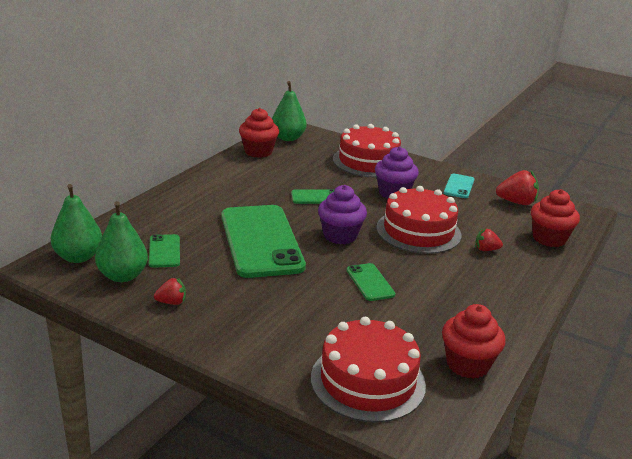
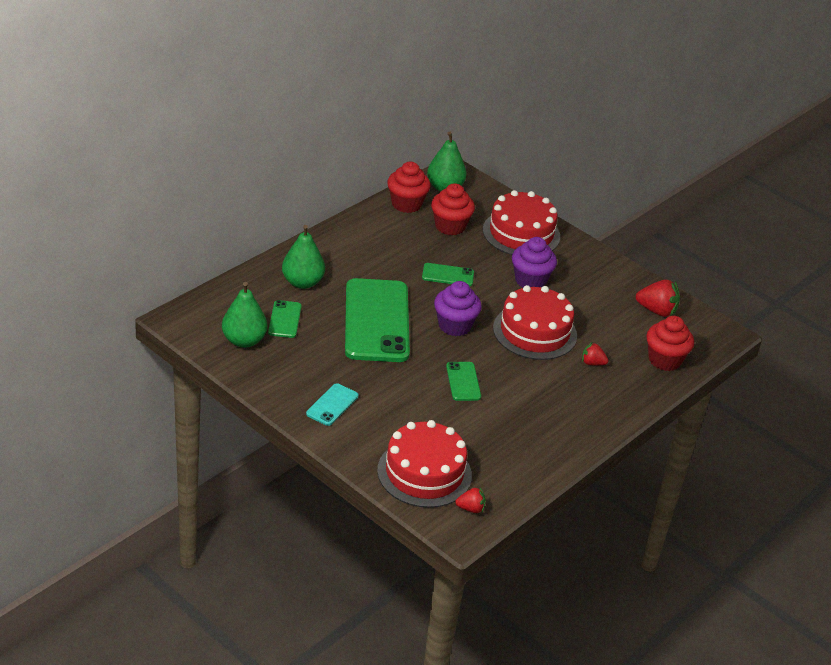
camera: 10 degrees right, 10 degrees up
green pear [51,184,102,263] -> green pear moved to [282,225,325,289]
red strawberry [154,278,186,305] -> red strawberry moved to [455,488,486,513]
red cupcake [442,304,506,379] -> red cupcake moved to [431,183,475,236]
turquoise phone [444,173,474,198] -> turquoise phone moved to [306,383,358,426]

